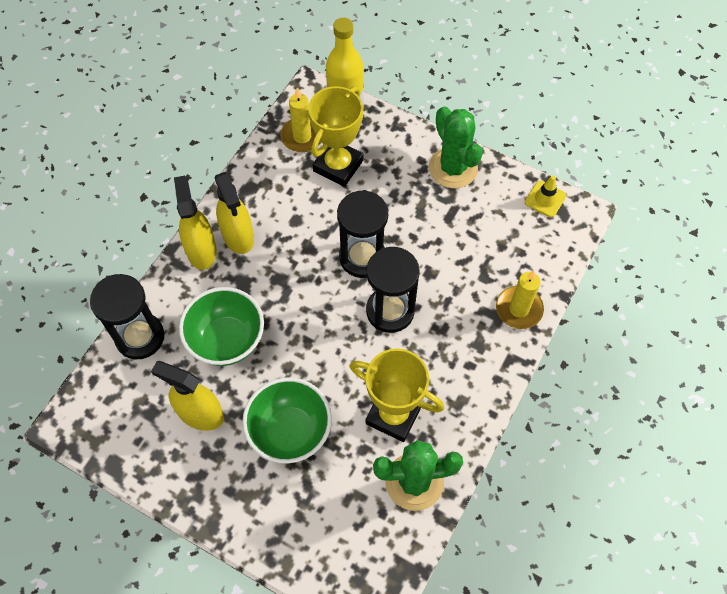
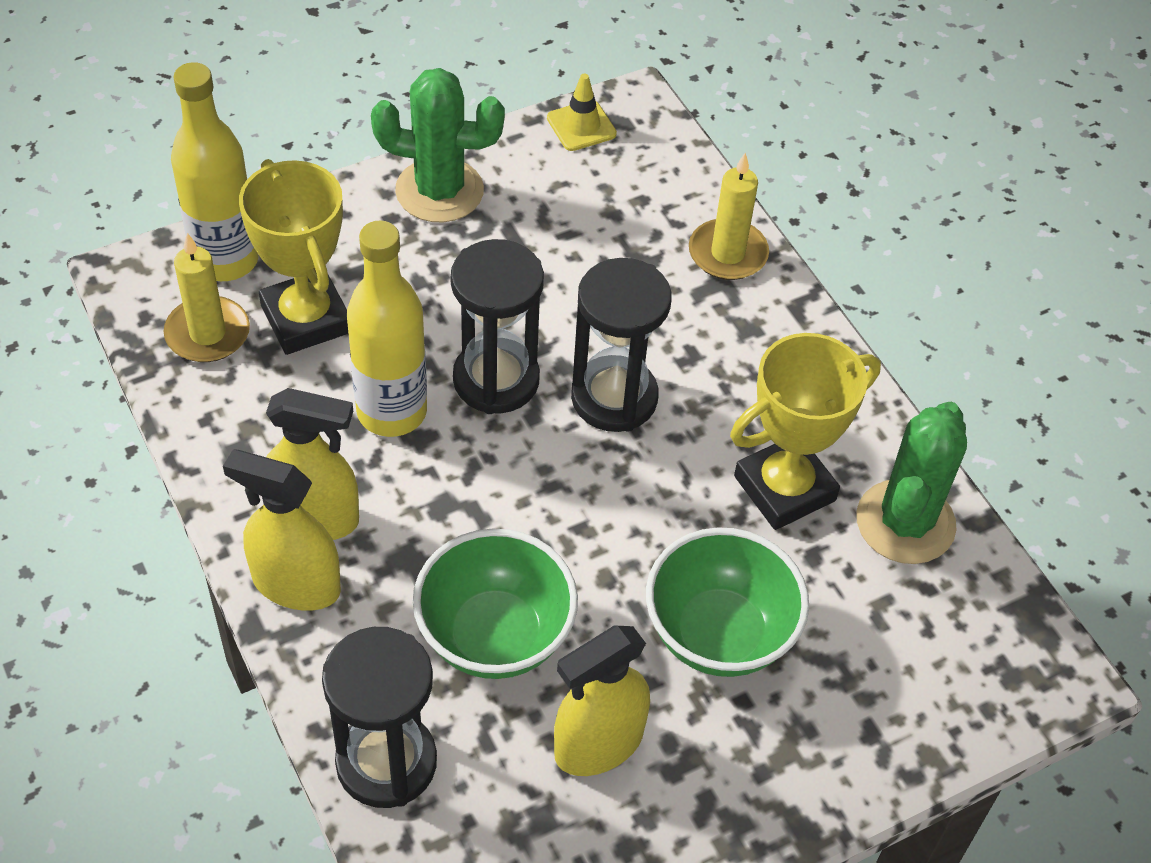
camera: 60 degrees left, 10 degrees down
none -> yellow bottle [347,220,427,437]

